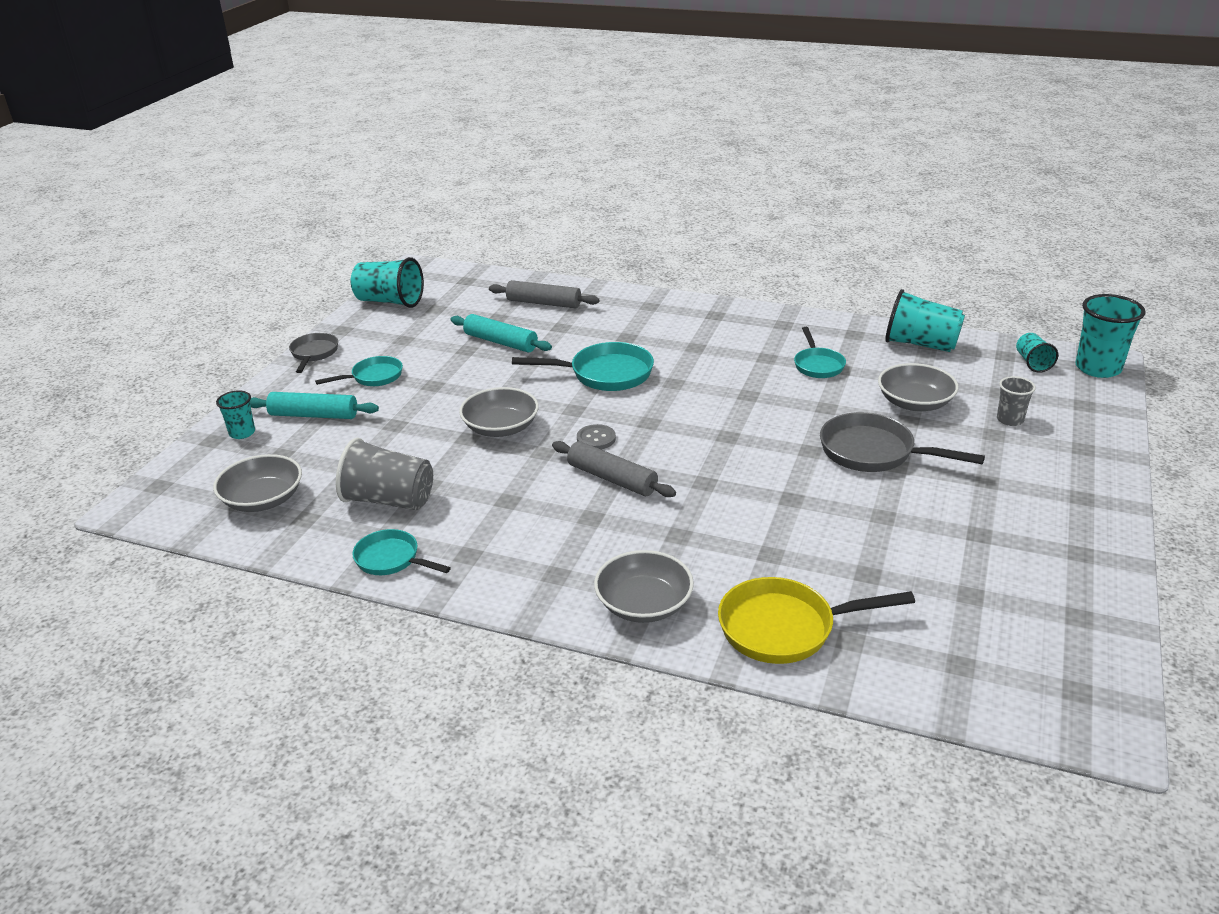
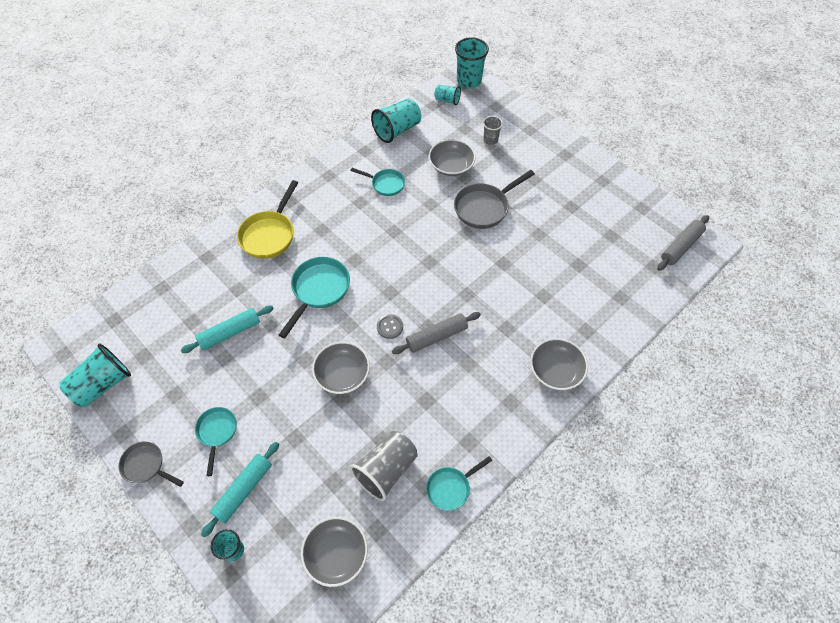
camera: 65 degrees left, 25 degrees up
grey rolling pin [489,280,599,308] -> grey rolling pin moved to [657,215,709,271]
yellow pan [718,577,915,664] -> yellow pan moved to [237,180,298,259]

